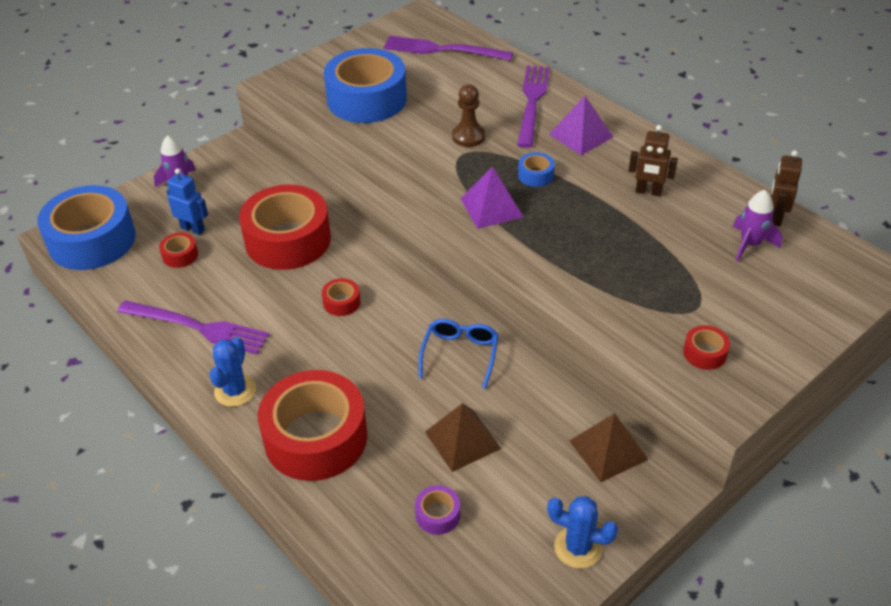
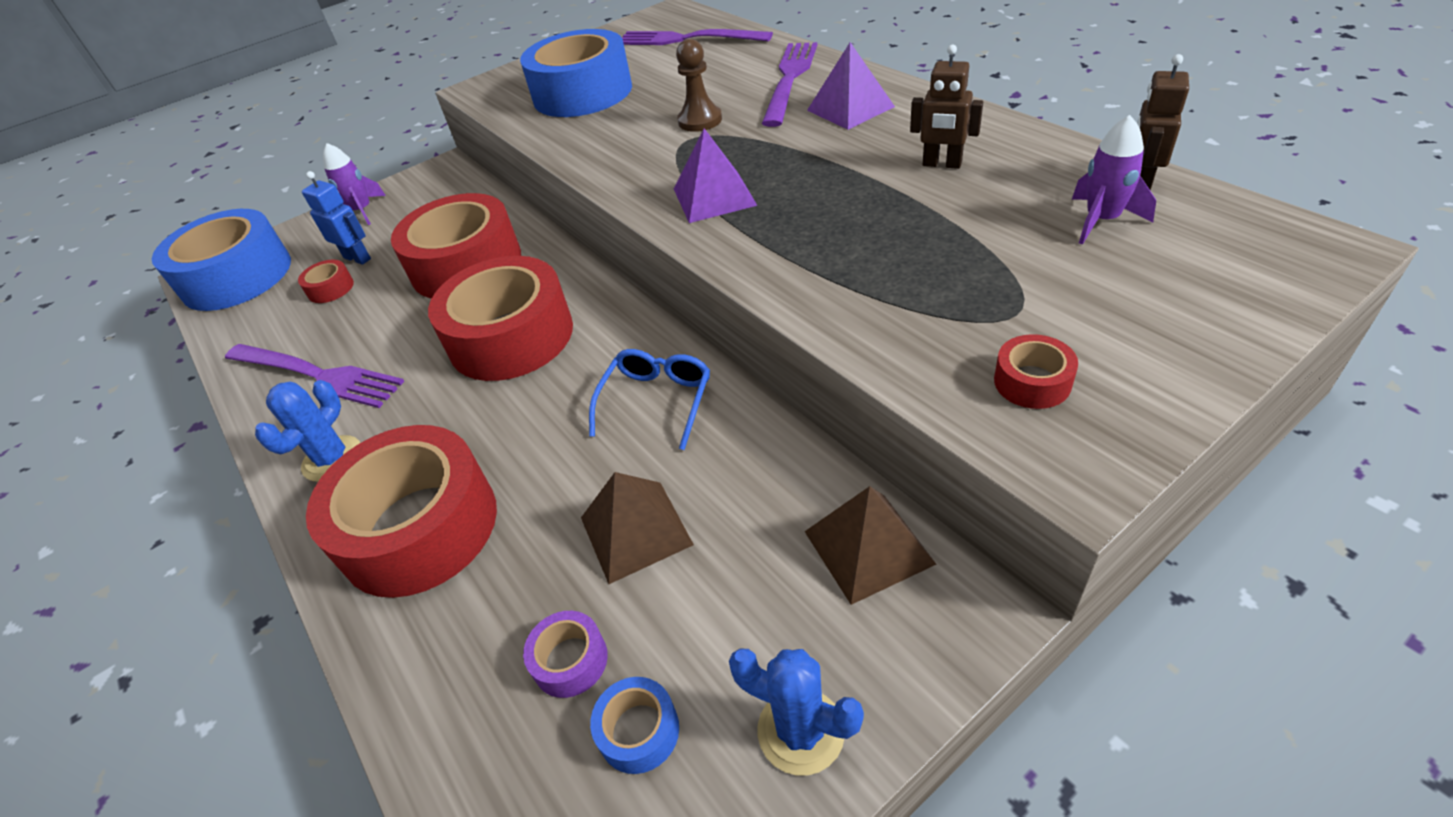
camera: 10 degrees right, 0 degrees up
red tape [322,278,361,316] -> red tape [428,256,573,381], size x2.45
blue tape [518,152,555,187] -> blue tape moved to [590,677,679,774]

